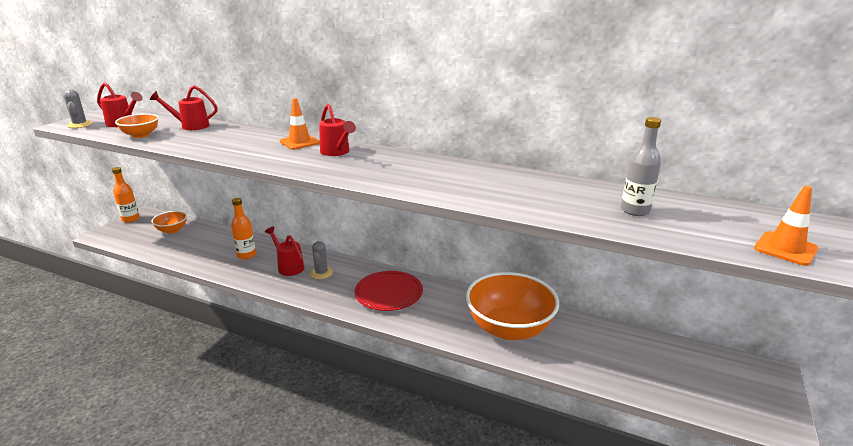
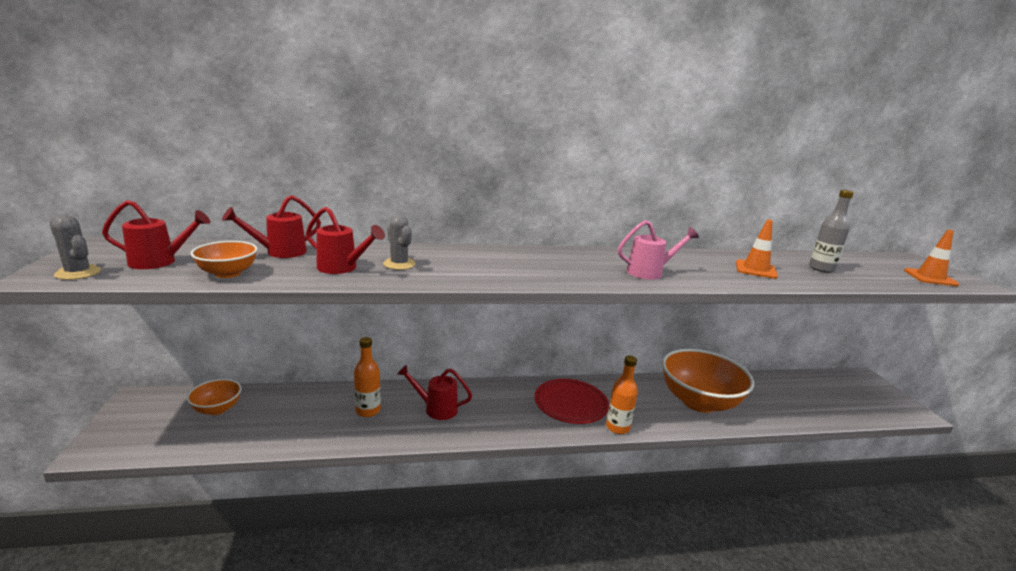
camera: 35 degrees left, 5 degrees down
orange bottle [112,167,140,223] -> orange bottle moved to [606,356,638,434]
orange traffic cone [280,98,320,150] -> orange traffic cone moved to [736,219,778,279]
grey cactus [310,241,333,279] -> grey cactus moved to [383,215,416,270]
red watering can [319,104,356,156] -> red watering can moved to [306,207,385,274]
none -> pink watering can [618,220,699,280]

